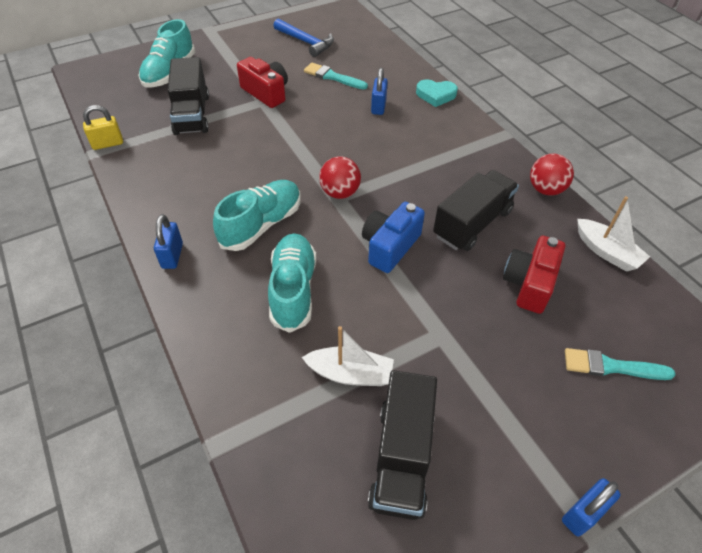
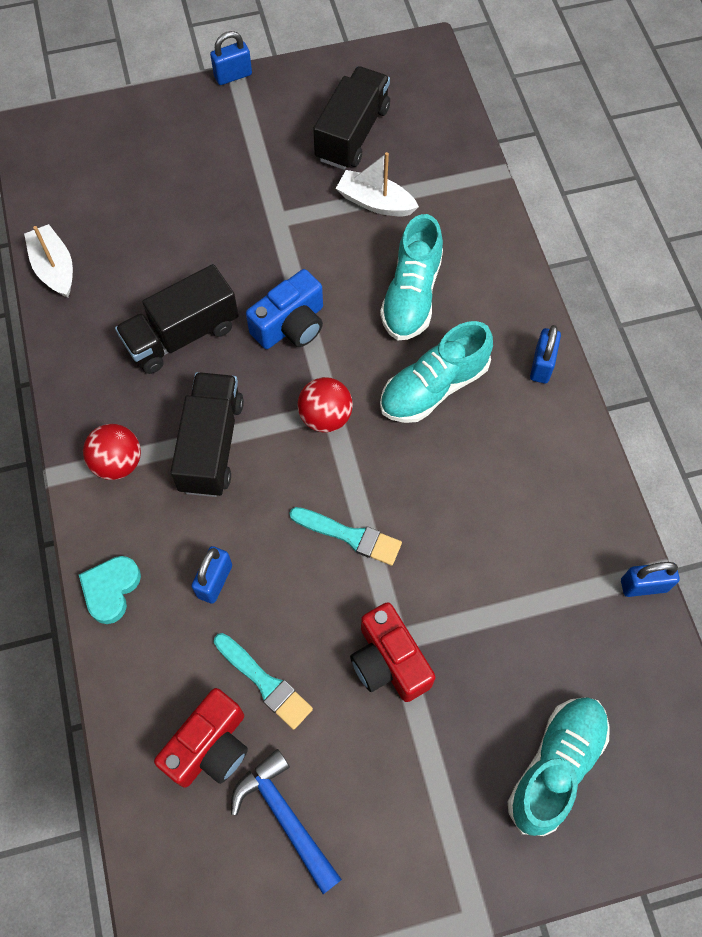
camera: 165 degrees left, 15 degrees up
yellow padlock [83,105,123,150] -> blue padlock [621,562,680,597]
black truck [168,57,209,135] -> black truck moved to [170,372,244,497]
turquoise heart [416,79,458,107] -> turquoise heart turned 90 degrees counterclockwise [79,556,141,624]
red camera [503,236,565,314] -> red camera moved to [154,688,248,788]
red ball [530,154,574,195] -> red ball moved to [83,424,141,480]
turquoise brush [565,348,676,380] -> turquoise brush moved to [289,507,402,566]

